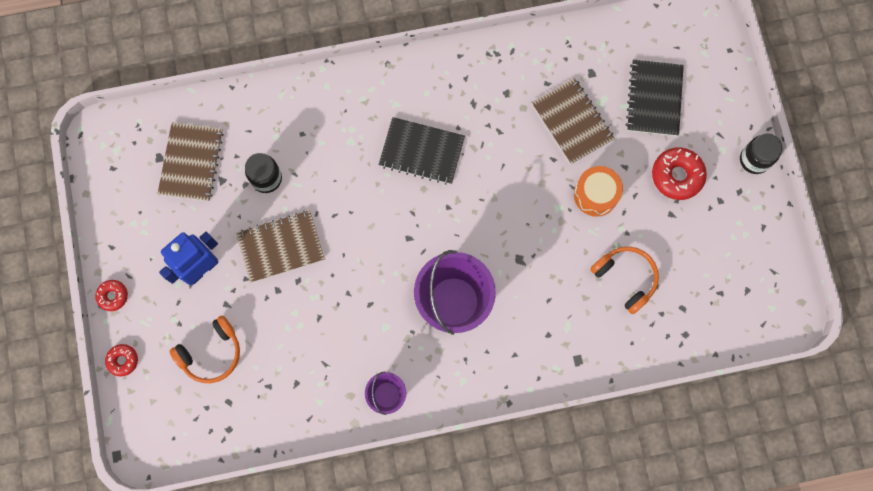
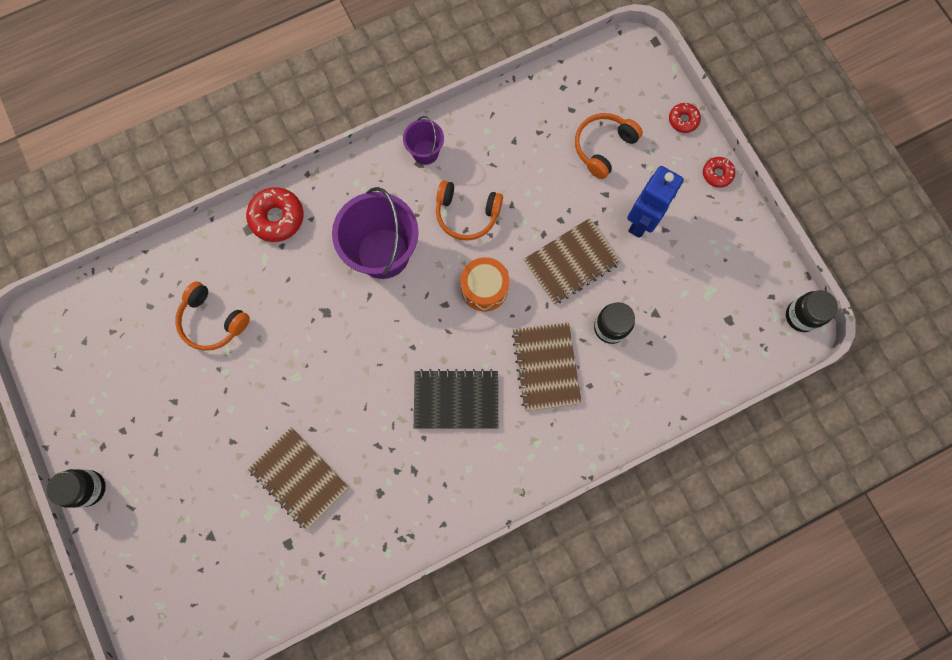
camera: 165 degrees right, 0 degrees up
brown notebook [157,122,224,201] -> brown notebook moved to [512,322,582,411]
orange drum [574,166,623,217] -> orange drum moved to [461,257,509,311]
black notebook [625,60,684,136] -> none
red donut [652,147,707,200] -> red donut moved to [246,187,304,242]
none -> orange headphones [436,180,503,241]
none -> black jar [786,290,838,332]

